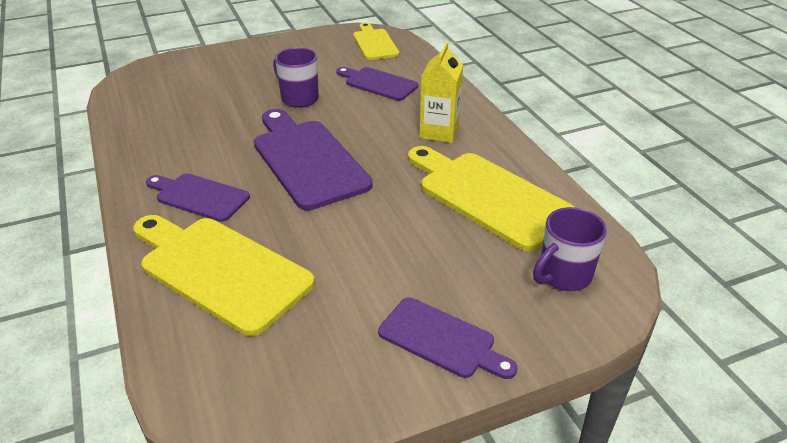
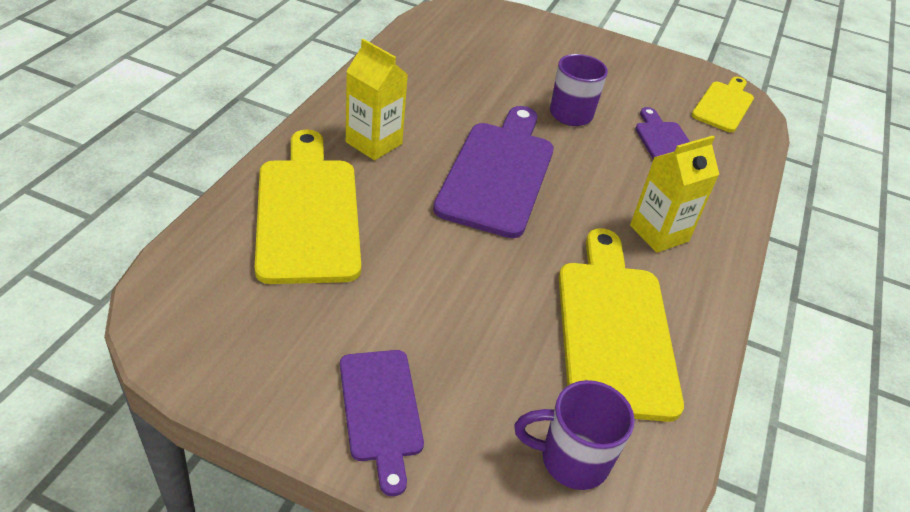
camera: 40 degrees right, 5 degrees up
purple cutting board [146,173,250,222] -> yellow carton [346,39,408,160]

